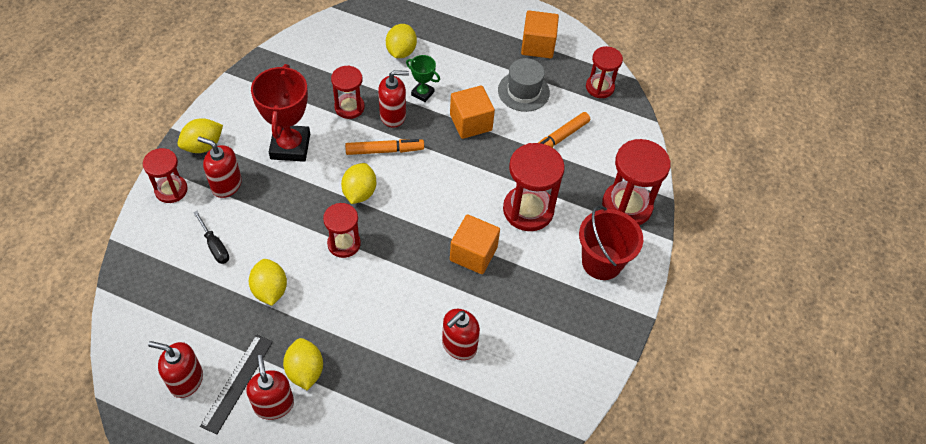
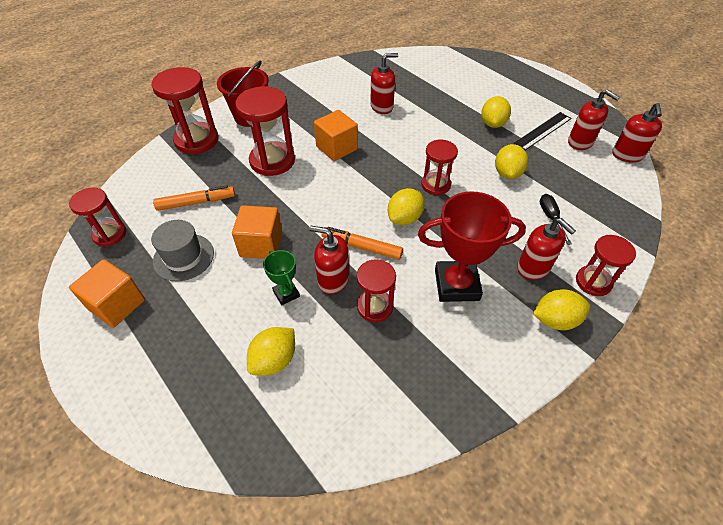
camera: 150 degrees left, 5 degrees down
red soap dispenser [246,355,294,420] -> red soap dispenser moved to [612,103,662,163]
red trophy [251,64,310,162] -> red trophy turned 60 degrees clockwise [418,191,526,302]

